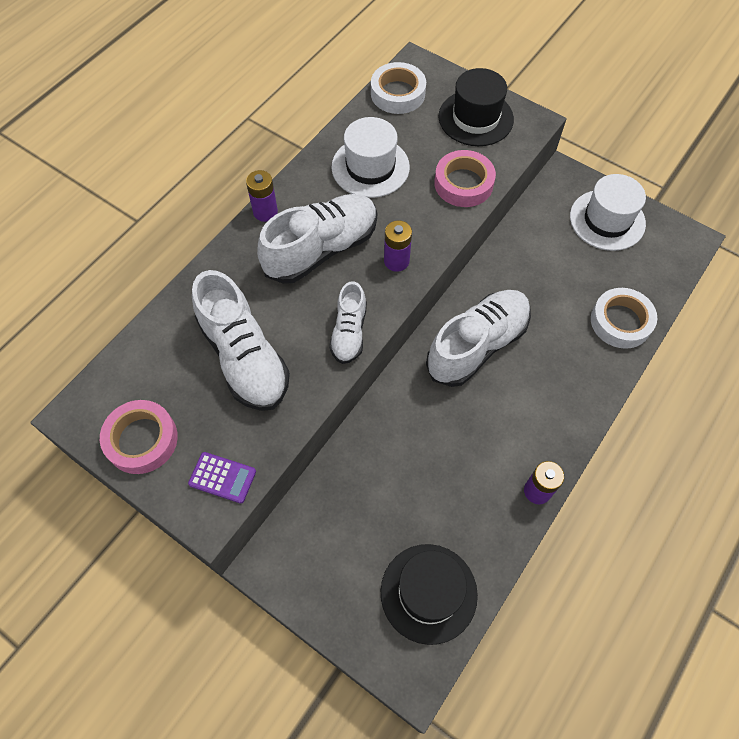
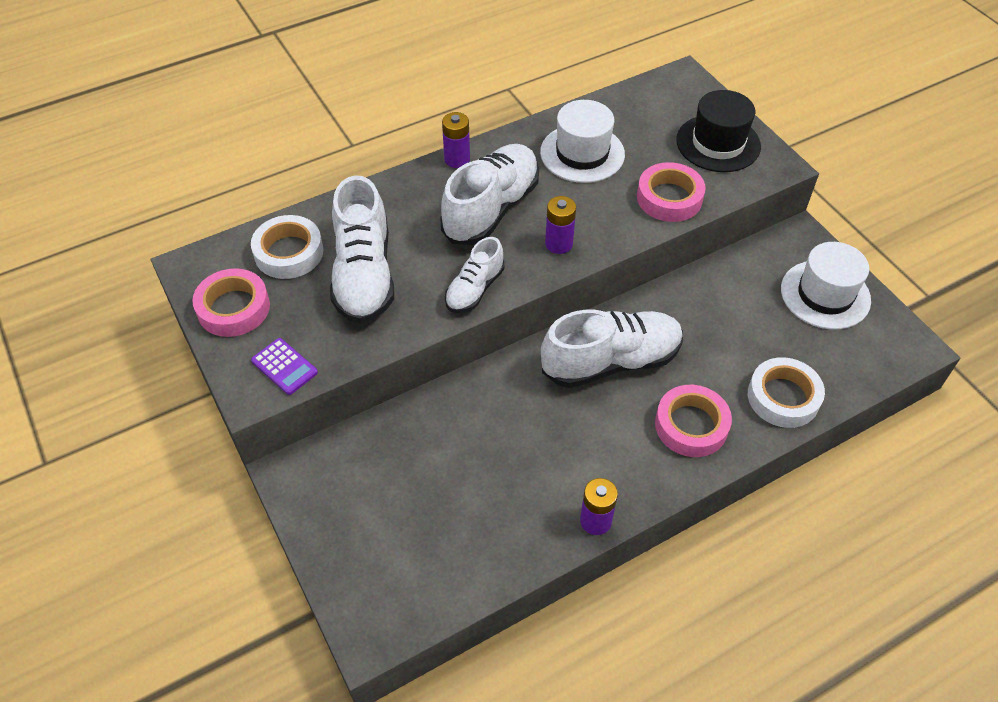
camera: 25 degrees right, 10 degrees down
white shoe [257,194,377,284] -> white shoe turned 45 degrees counterclockwise [440,144,539,245]
white tape [371,62,426,114] -> white tape moved to [251,215,323,279]
black hat [381,544,478,645] -> none
none -> pink tape [655,385,732,457]

